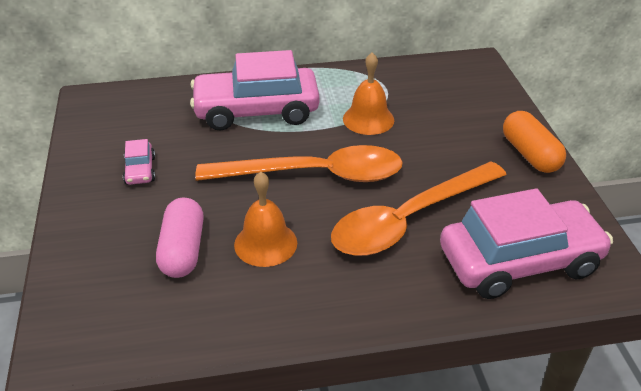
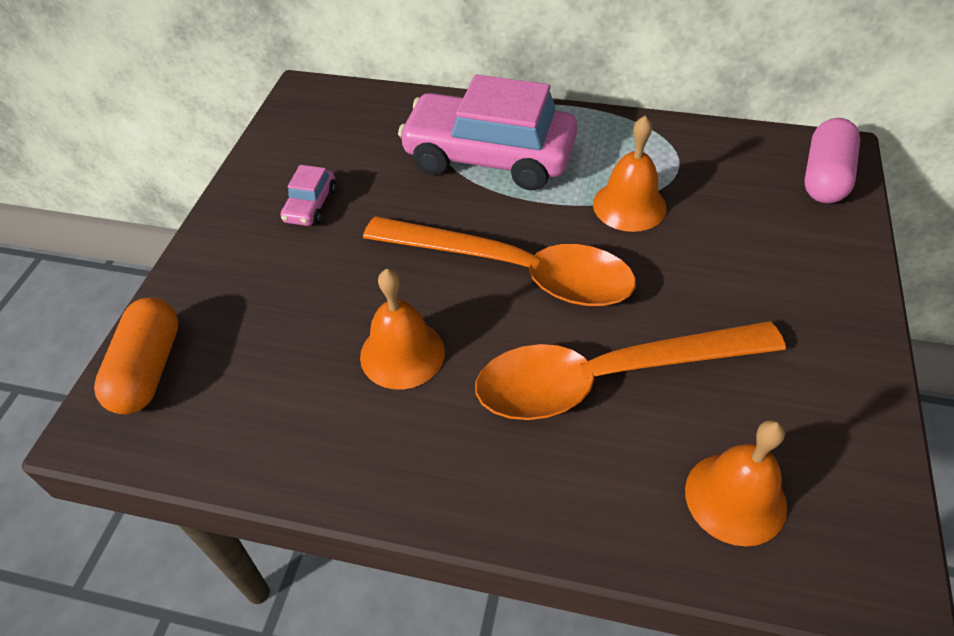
camera: 25 degrees right, 10 degrees up
pink capsule [156,197,204,278] -> pink capsule moved to [804,118,860,203]
pink car [440,189,613,299] -> orange bell [685,420,787,546]
orange capsule [503,111,566,173] -> orange capsule moved to [94,297,179,414]

